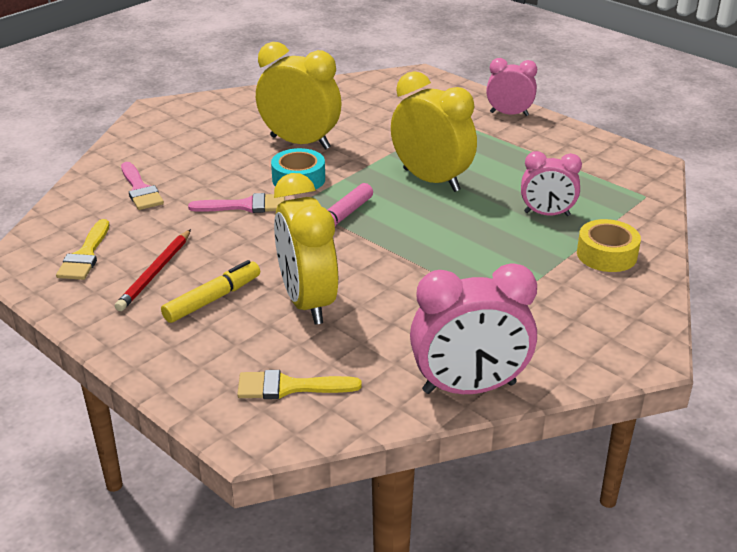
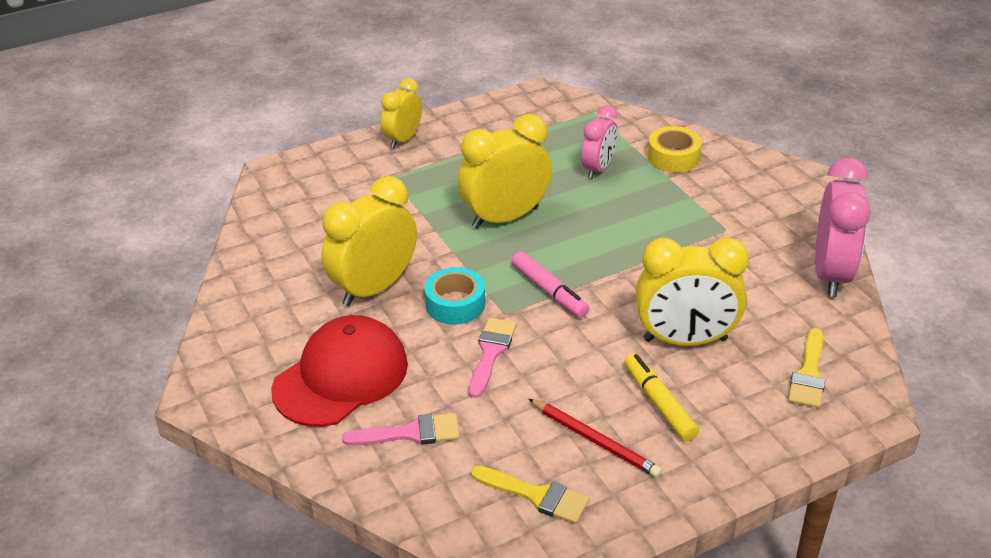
camera: 70 degrees left, 5 degrees up
pink clock [486,58,537,116] -> yellow clock [381,78,422,149]
none -> red cap [271,315,408,427]

